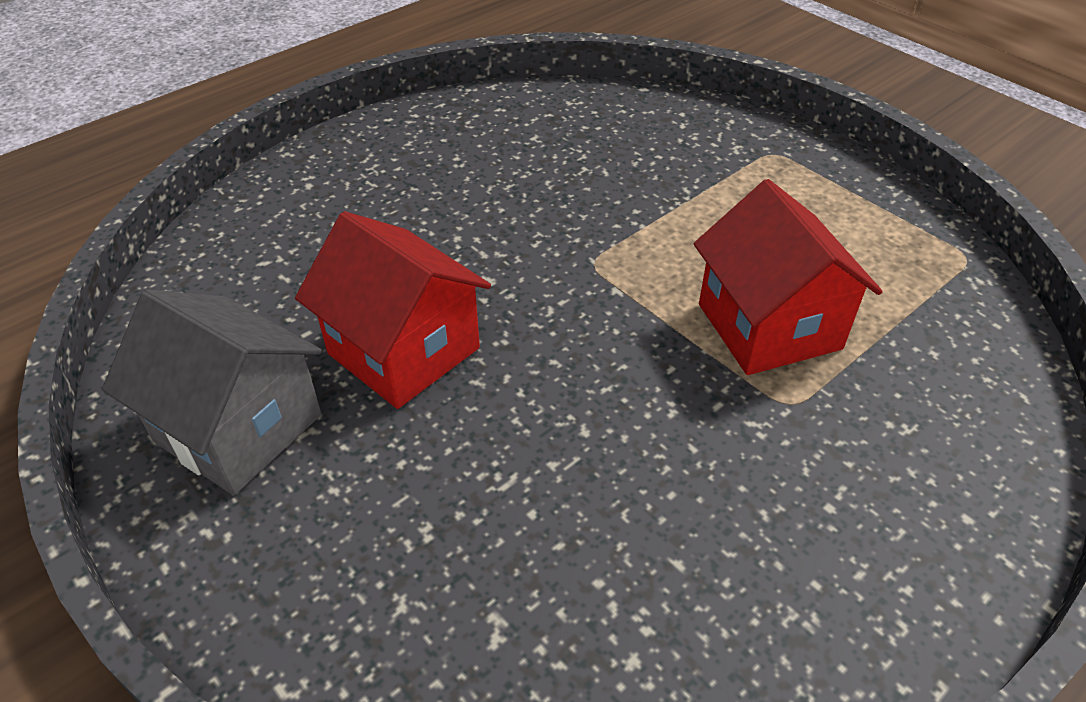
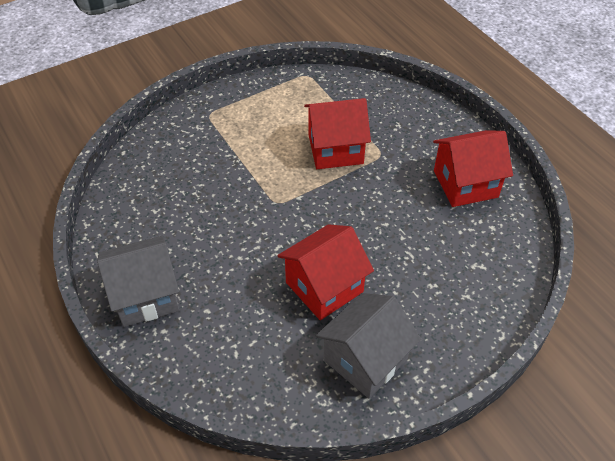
camera: 80 degrees left, 5 degrees up
none -> grey house [97,236,179,327]
none -> red house [433,130,513,207]

